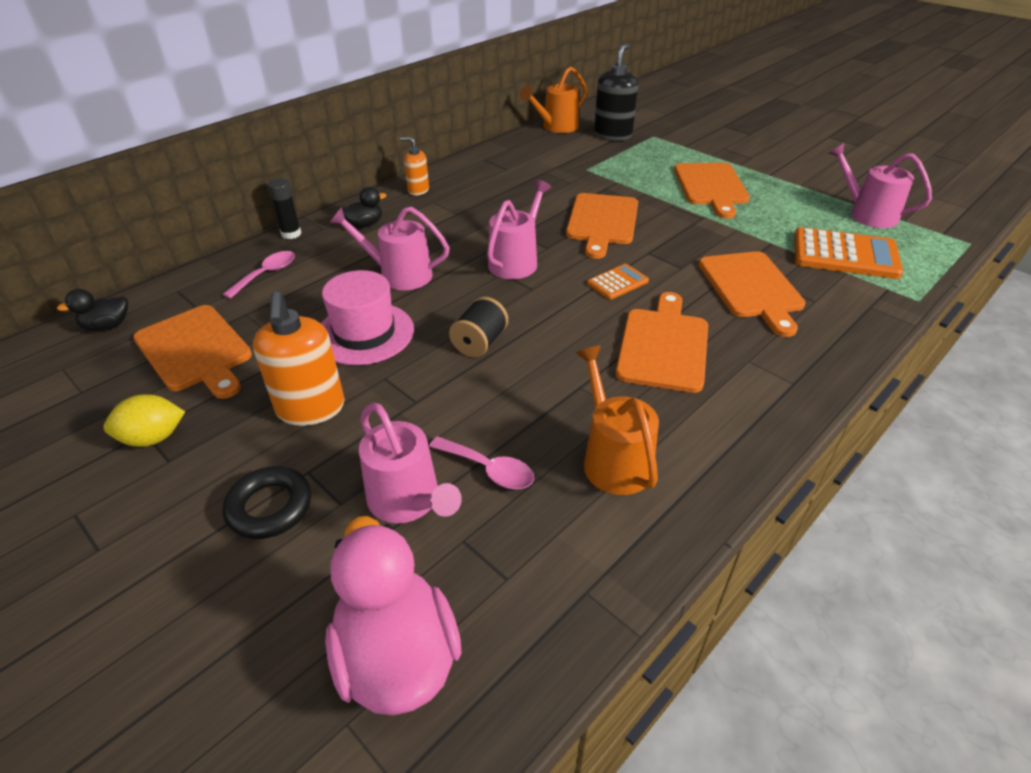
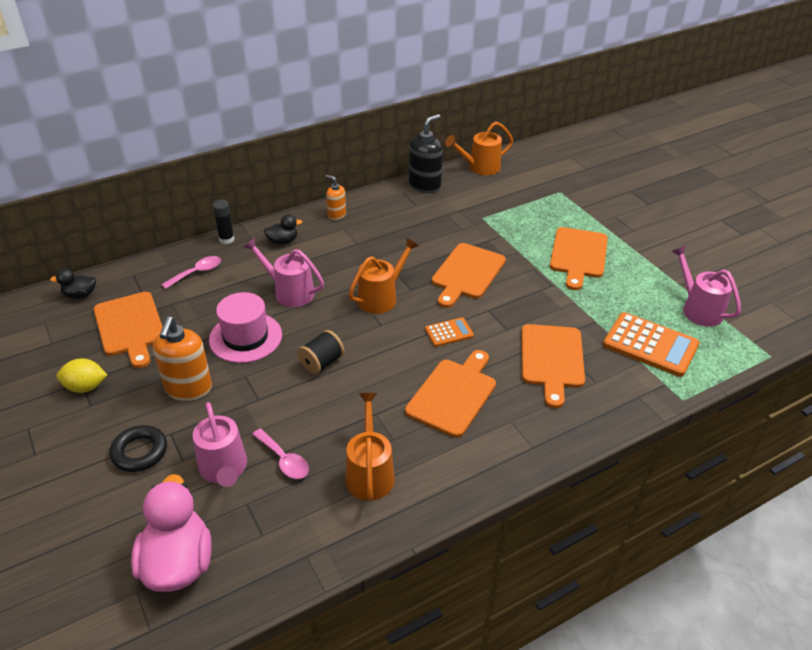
camera: 15 degrees right, 0 degrees up
pink watering can [487,180,551,279] -> orange watering can [349,238,419,314]
black soap dispenser [594,43,638,141] -> black soap dispenser moved to [409,114,443,193]

